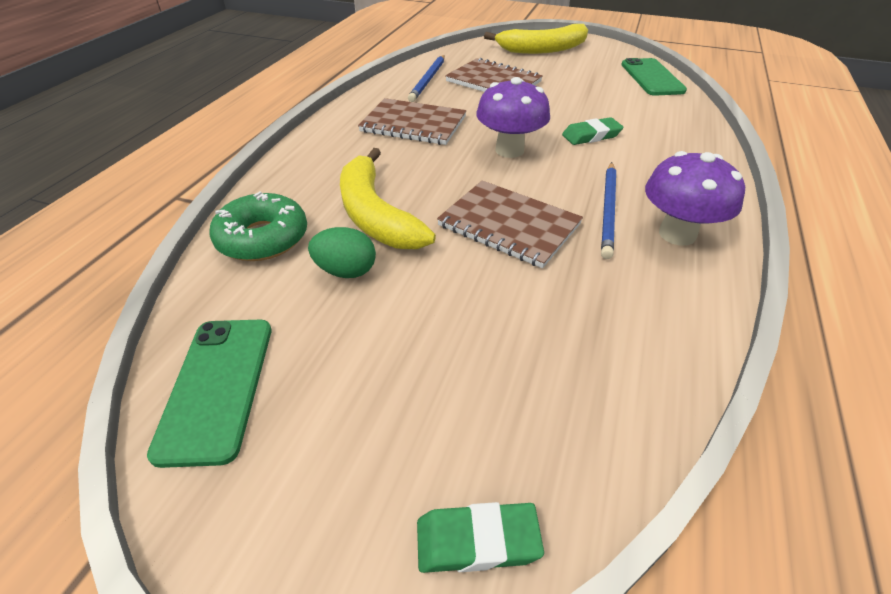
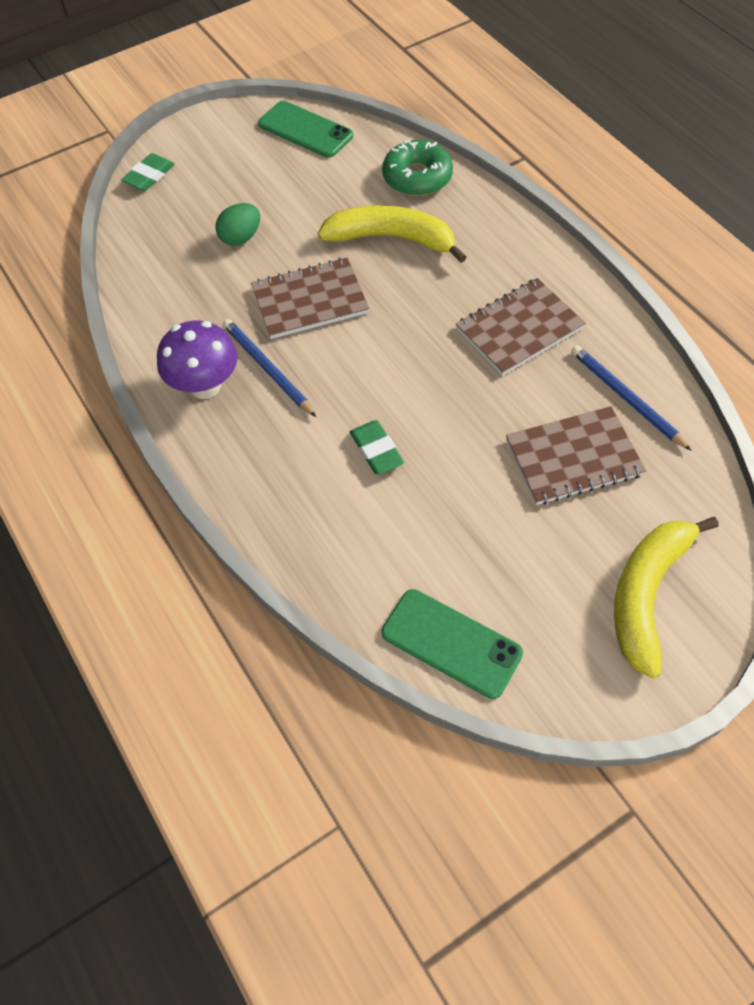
camera: 130 degrees right, 15 degrees up
green egg [308,227,376,278] -> green egg moved to [215,203,260,246]
purple mushroom [476,77,550,158] -> none
green eraser [562,117,624,145] -> green eraser turned 45 degrees counterclockwise [350,421,404,475]

